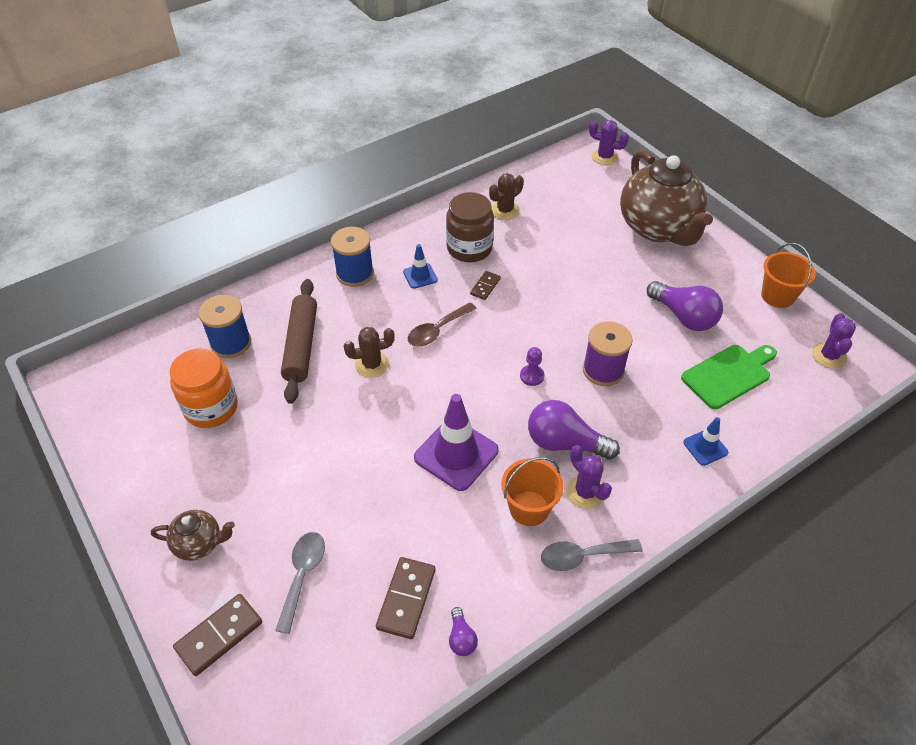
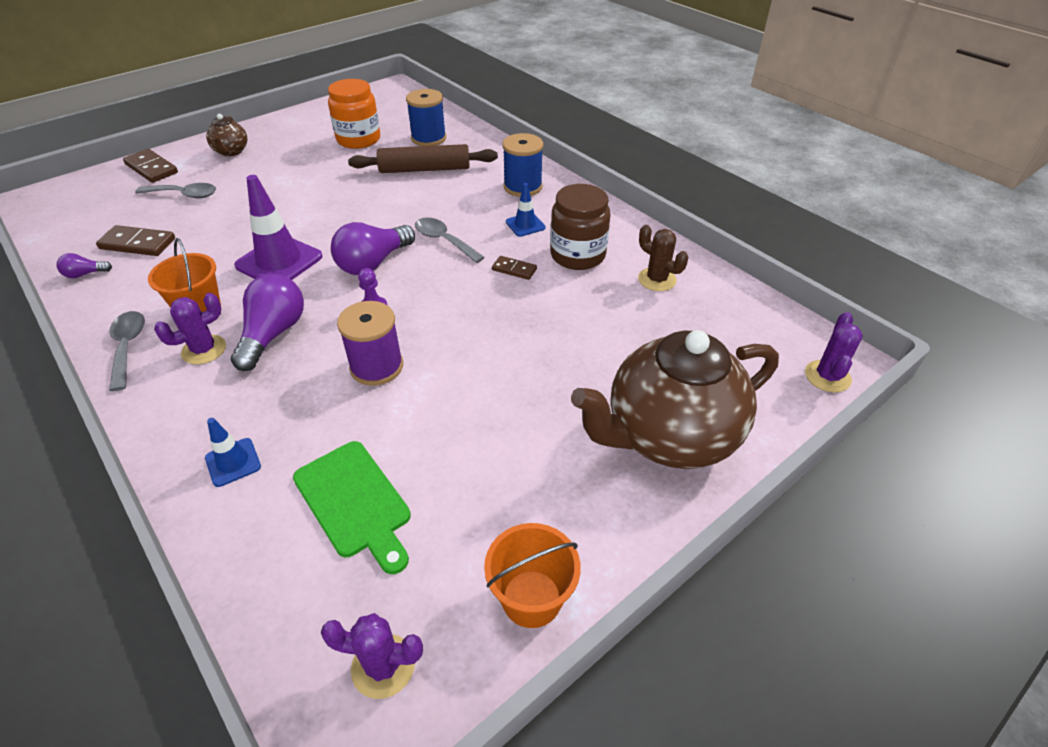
camera: 85 degrees right, 5 degrees down
brown cactus [343,327,395,378] -> none
brown spoon [408,303,477,346] -> grey spoon [415,218,485,263]
purple light bulb [647,281,723,331] -> purple light bulb moved to [331,222,415,275]

